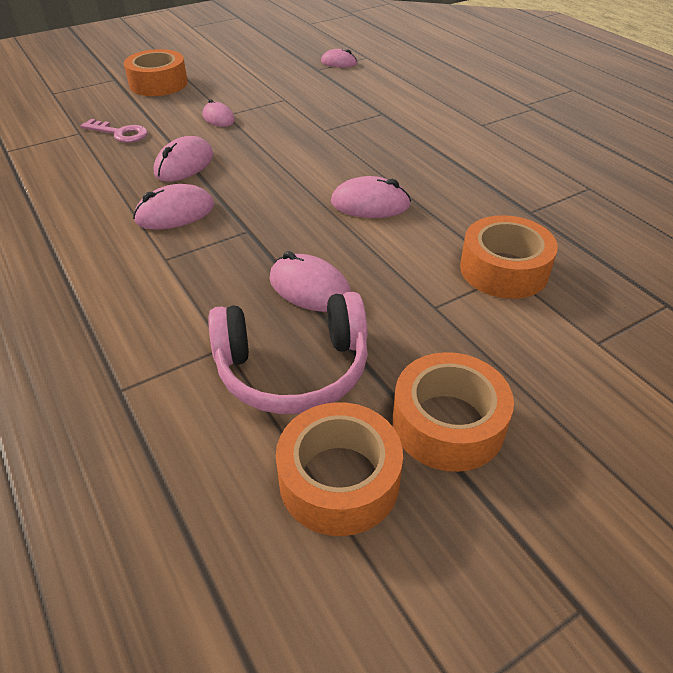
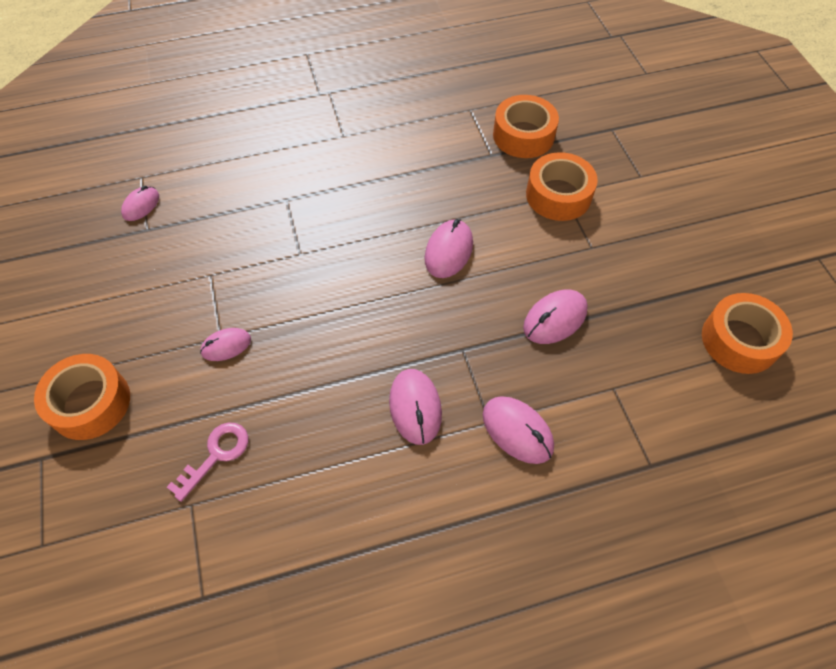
camera: 75 degrees left, 15 degrees up
pink mouse [154,136,213,182] -> pink mouse moved to [483,396,554,464]
pink headphones [208,292,368,414] -> none
orange tape [393,352,514,472] -> orange tape moved to [493,95,559,158]

